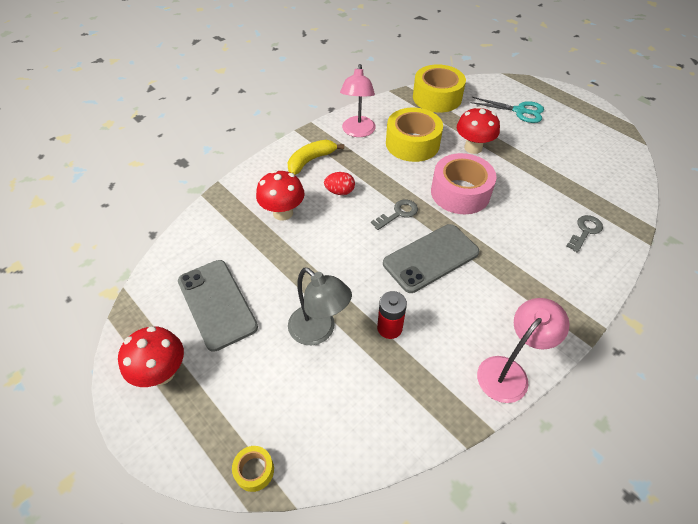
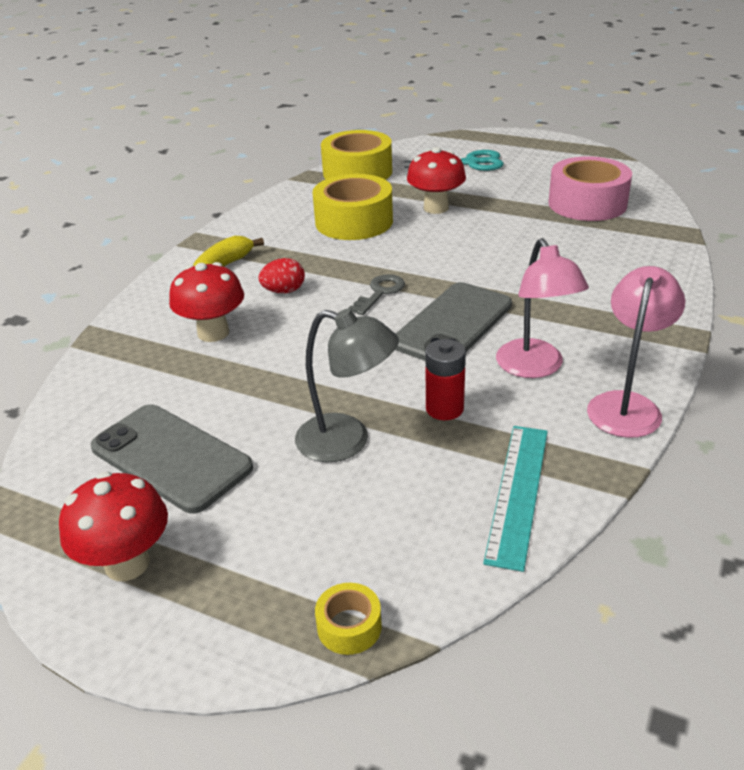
camera: 20 degrees left, 15 degrees down
pink lamp [340,64,376,137] -> pink lamp moved to [496,238,589,378]
pink tape [431,153,497,214] -> pink tape moved to [548,156,632,221]
grey key [566,215,603,253] -> none
none -> turquoise ruler [483,426,548,572]

